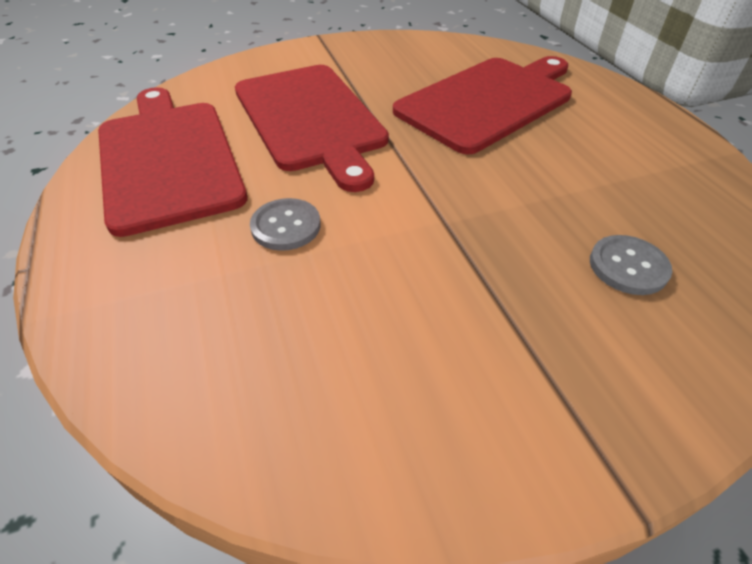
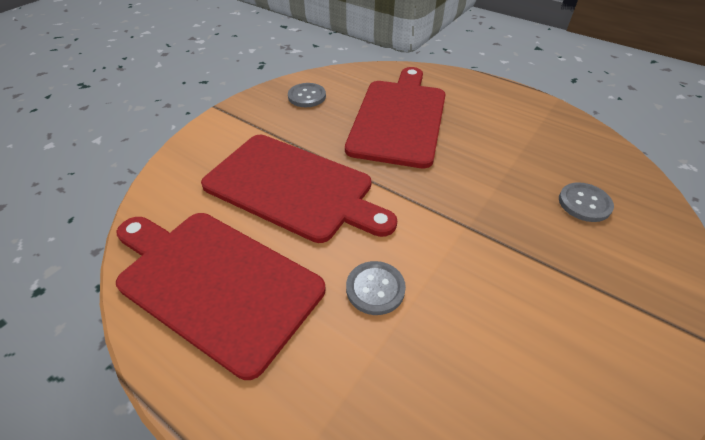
camera: 35 degrees left, 0 degrees up
none -> grey button [288,83,326,107]

